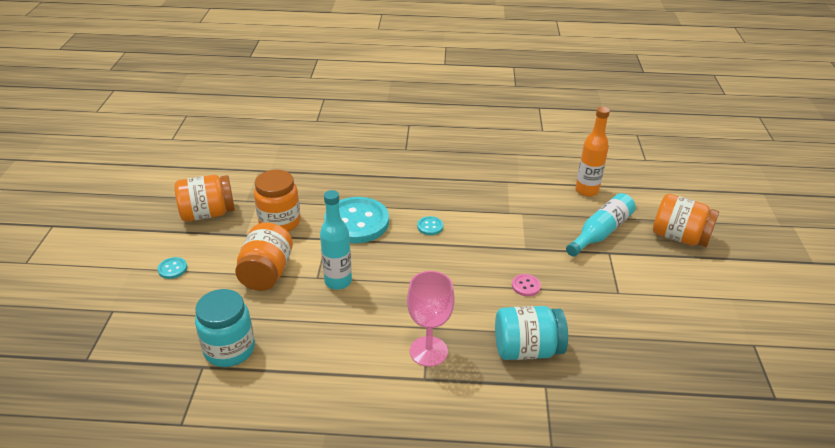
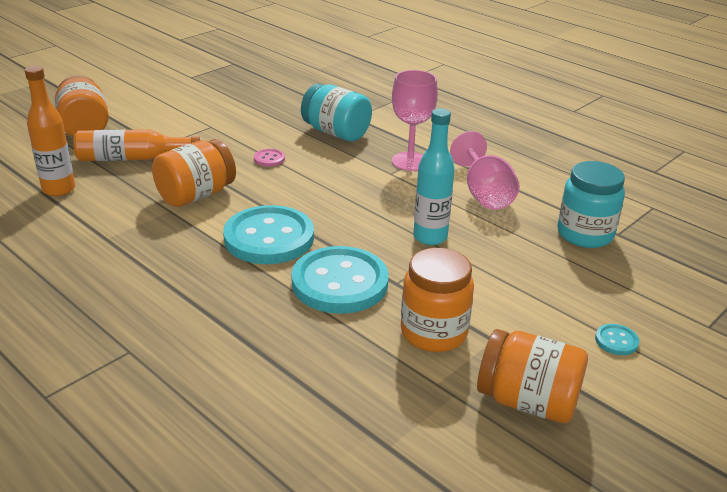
camera: 140 degrees left, 5 degrees down
orange jar [235,222,293,291] -> orange jar moved to [152,139,236,207]
turquoise button [417,216,443,235] -> turquoise button [223,205,314,264], size x2.48
turquoise bottle [566,193,636,257] -> orange bottle [74,129,200,161]
none -> pink goblet [450,131,520,210]

